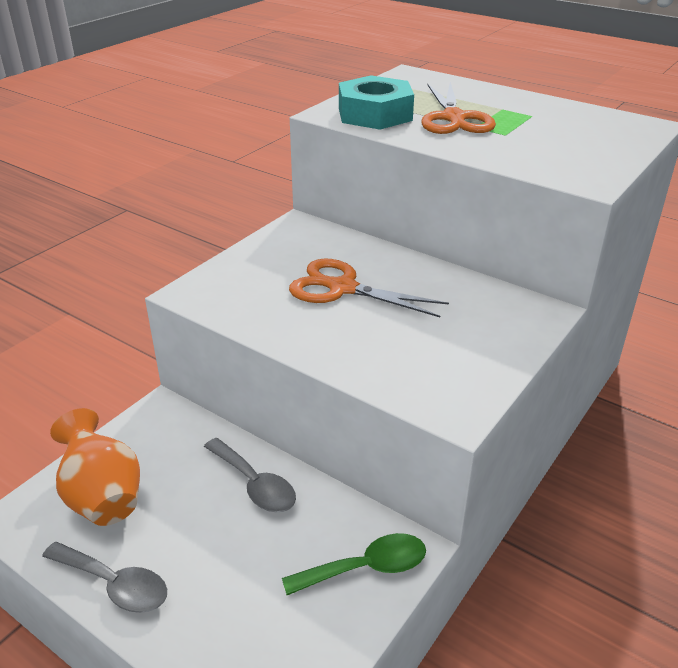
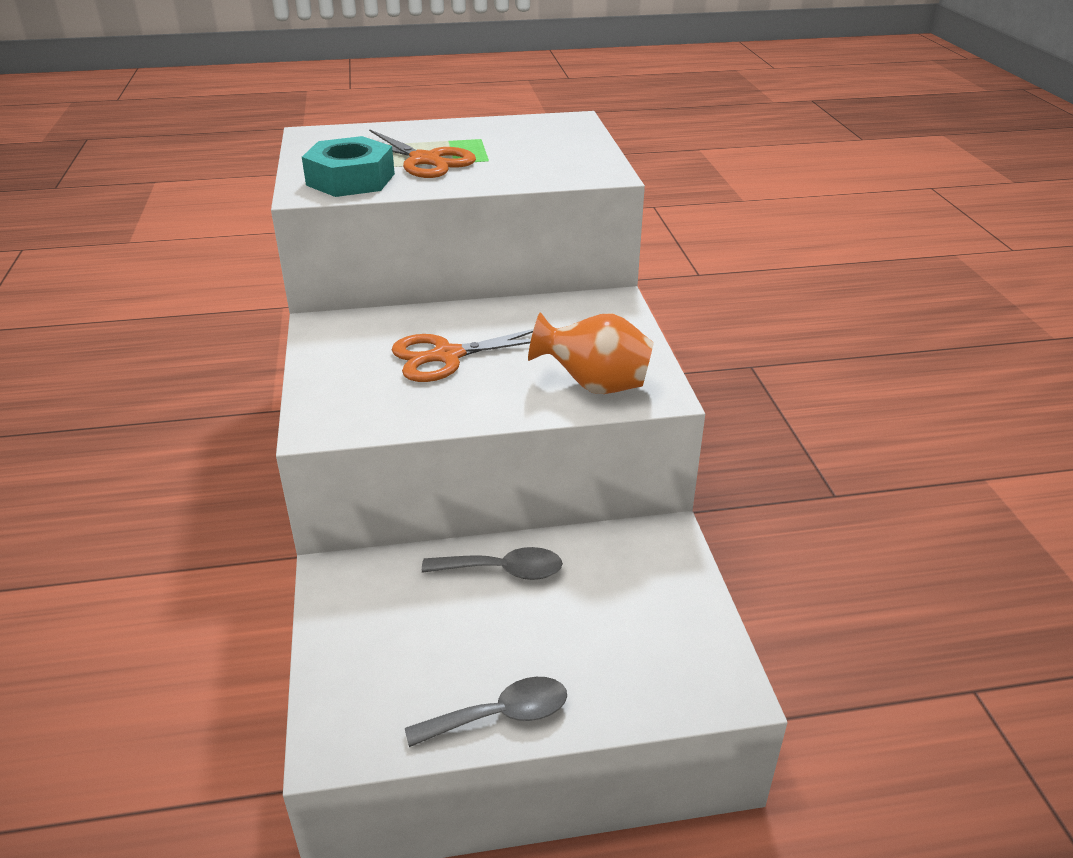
camera: 45 degrees left, 0 degrees up
orange vase [50,408,140,526] -> orange vase moved to [528,312,654,394]
green spoon [282,533,426,595] -> none

